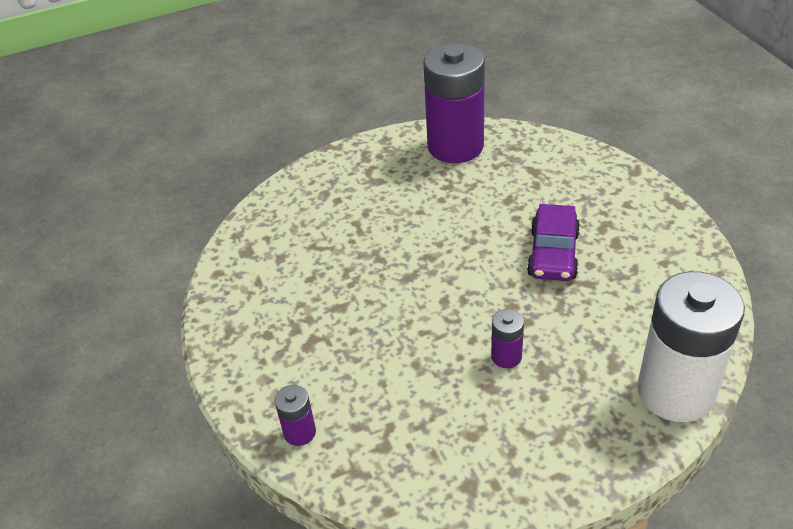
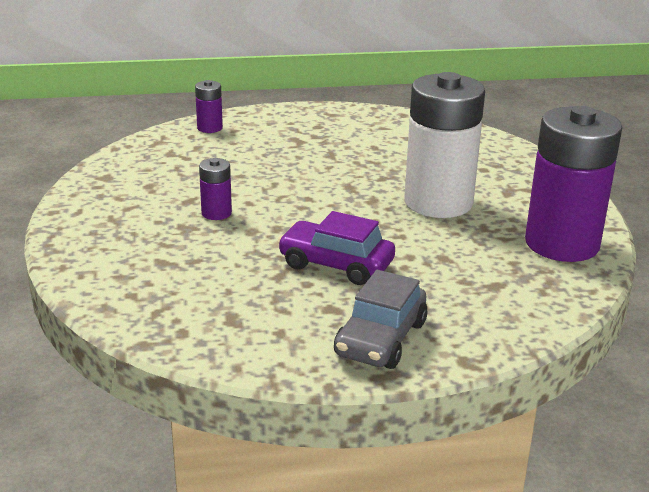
camera: 100 degrees right, 15 degrees down
white battery [637,271,745,422] -> white battery moved to [404,72,485,218]
none -> grey car [334,270,427,369]

